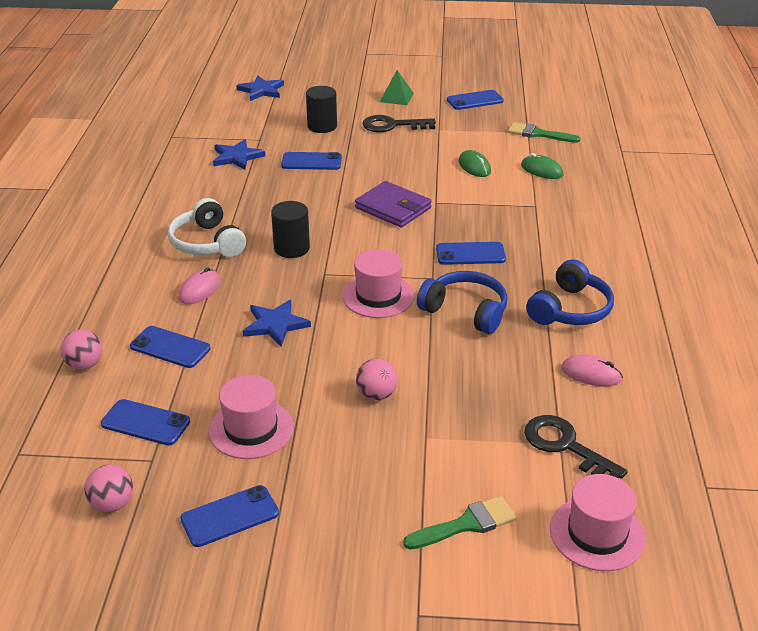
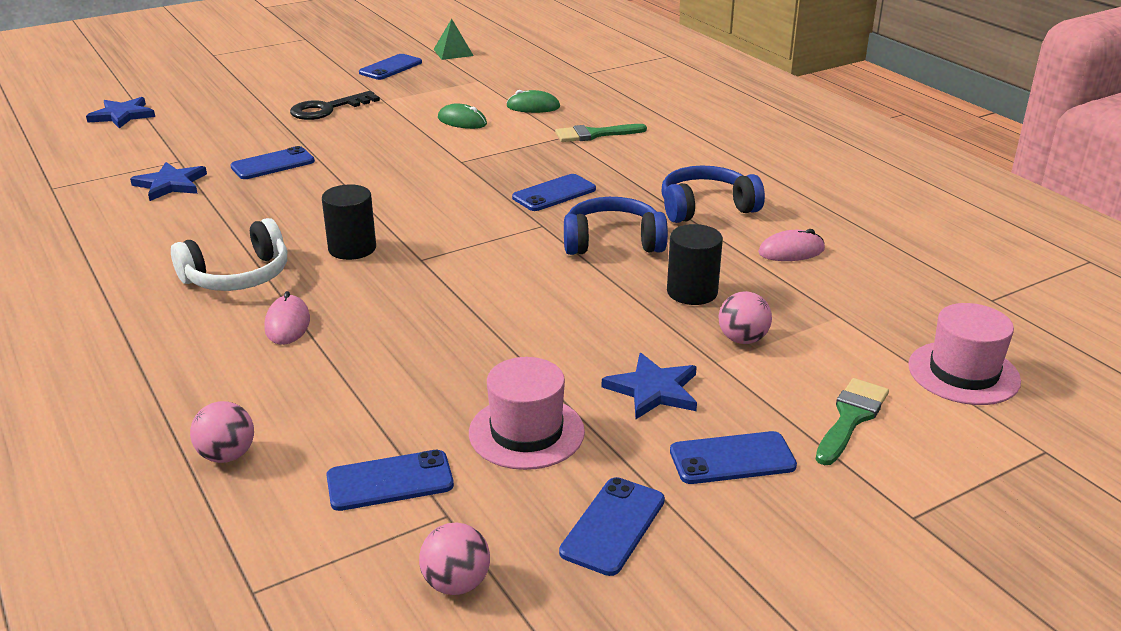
camera: 35 degrees left, 5 degrees down
blue phone [130,326,211,368] -> blue phone moved to [670,431,797,484]
white headphones [168,198,246,257] -> white headphones turned 60 degrees counterclockwise [171,218,287,291]
blue star [243,300,311,346] -> blue star moved to [602,353,697,419]
black cylinder [306,86,337,133] -> black cylinder moved to [667,224,723,305]
pink hat [342,249,415,318] -> none
purple wallet [355,181,432,228] -> none
pink ball [356,359,398,400] -> pink ball moved to [719,291,772,344]
green pyramid [380,70,414,105] -> green pyramid moved to [433,19,474,60]
green brush [508,122,581,143] -> green brush moved to [555,124,647,142]
black key [524,415,628,479] -> none
blue headphones [526,259,614,325] -> blue headphones turned 105 degrees counterclockwise [661,166,765,223]

